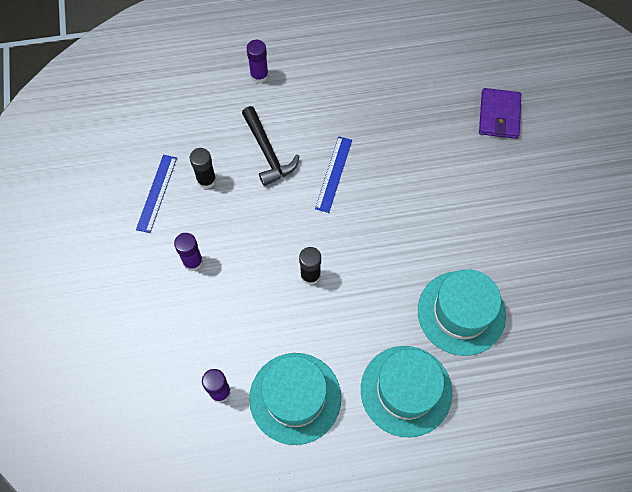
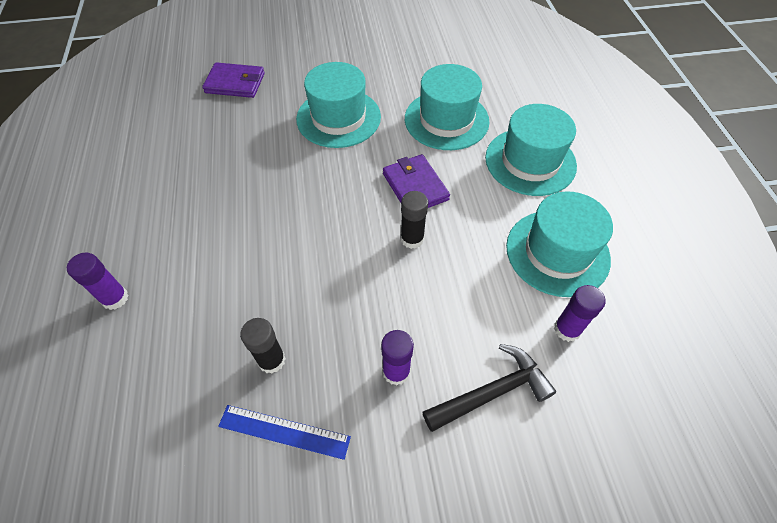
camera: 90 degrees left, 10 degrees down
black hammer [242,106,300,186] -> black hammer moved to [423,344,556,432]
blue ruler [315,136,352,213] -> none
none -> turquoise hat [296,62,381,148]
none -> purple wallet [383,154,450,208]

